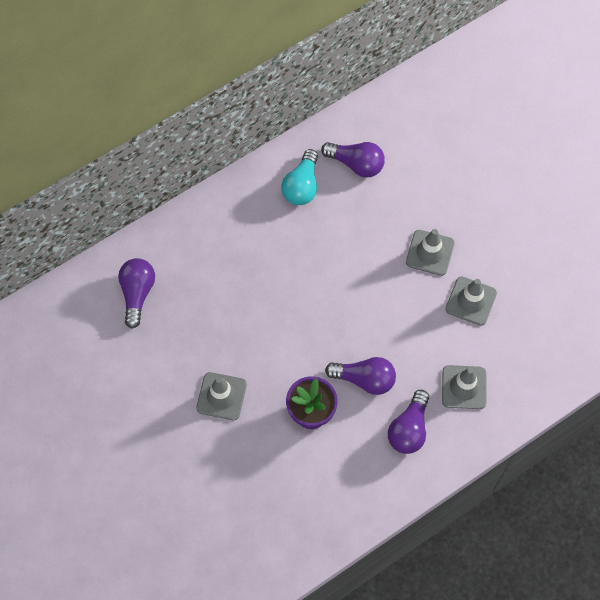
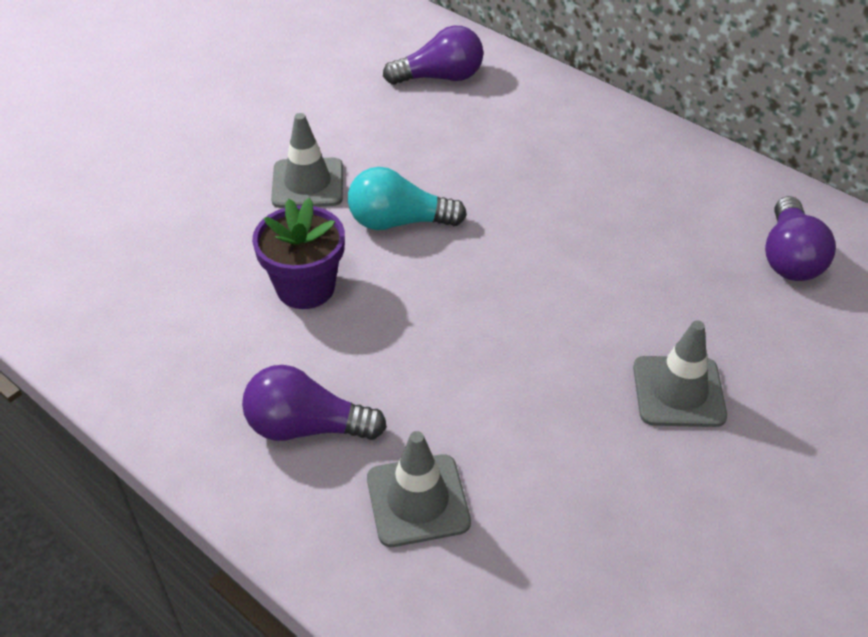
camera: 75 degrees right, 20 degrees down
turquoise light bulb [281,149,318,205] -> turquoise light bulb moved to [348,167,467,230]
purple light bulb [325,357,396,395] -> none
grey traffic cone [446,276,497,326] -> none

